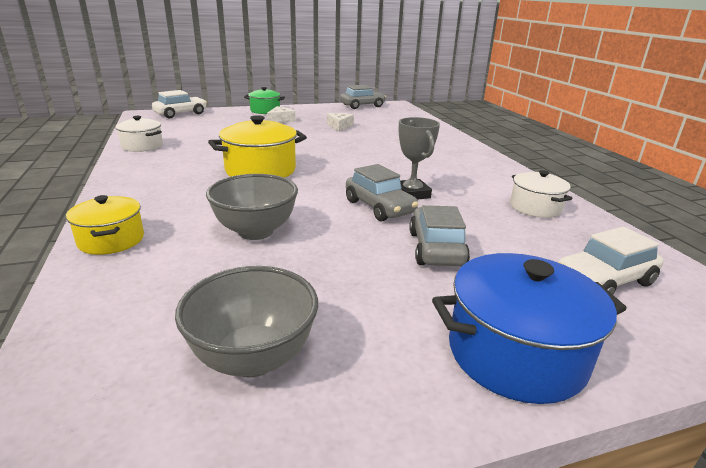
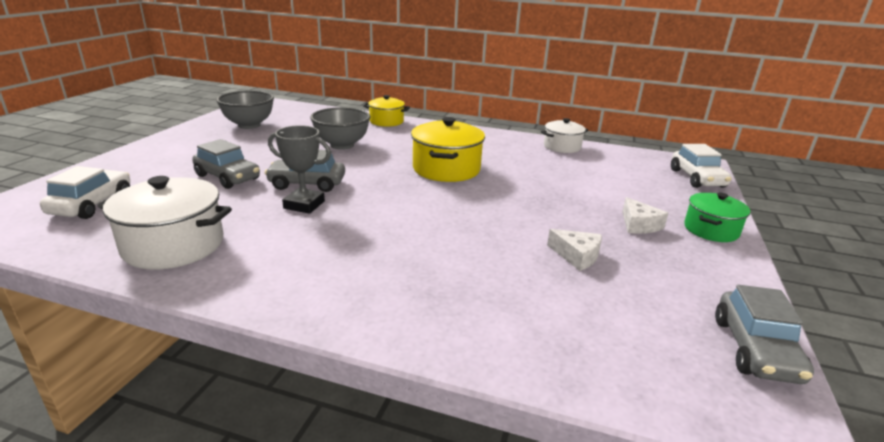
camera: 125 degrees right, 0 degrees up
blue pot [432,253,627,404] -> none
white pot [510,170,573,218] -> white pot [97,176,232,270], size x1.60

